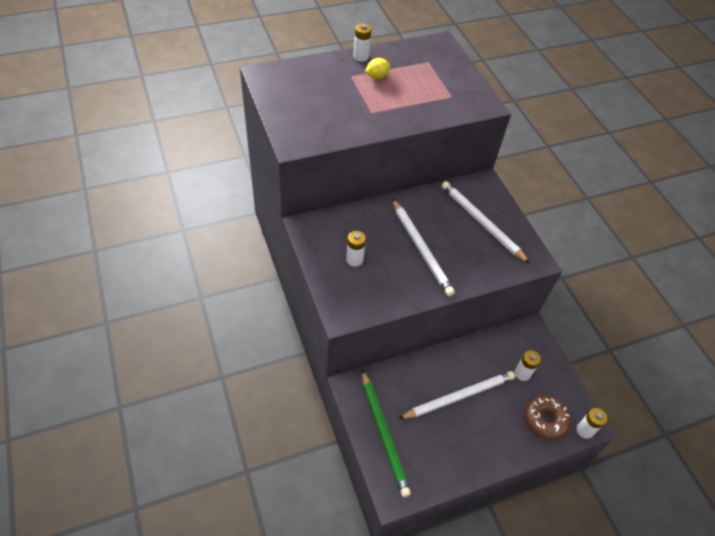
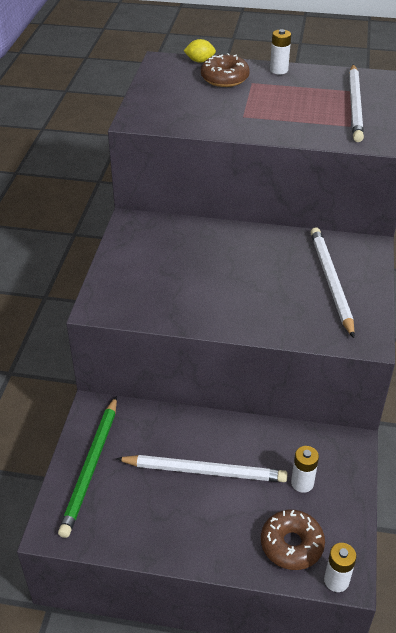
camera: 35 degrees right, 10 degrees down
white battery [346,231,366,267] -> none
yellow lemon [365,58,390,79] -> yellow lemon moved to [183,39,216,63]
white pencil [392,199,455,296] -> white pencil moved to [349,64,364,142]
none -> brown donut [201,53,250,87]

